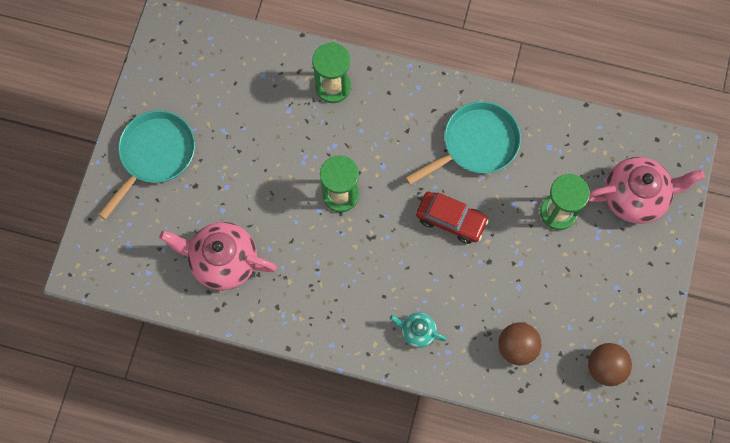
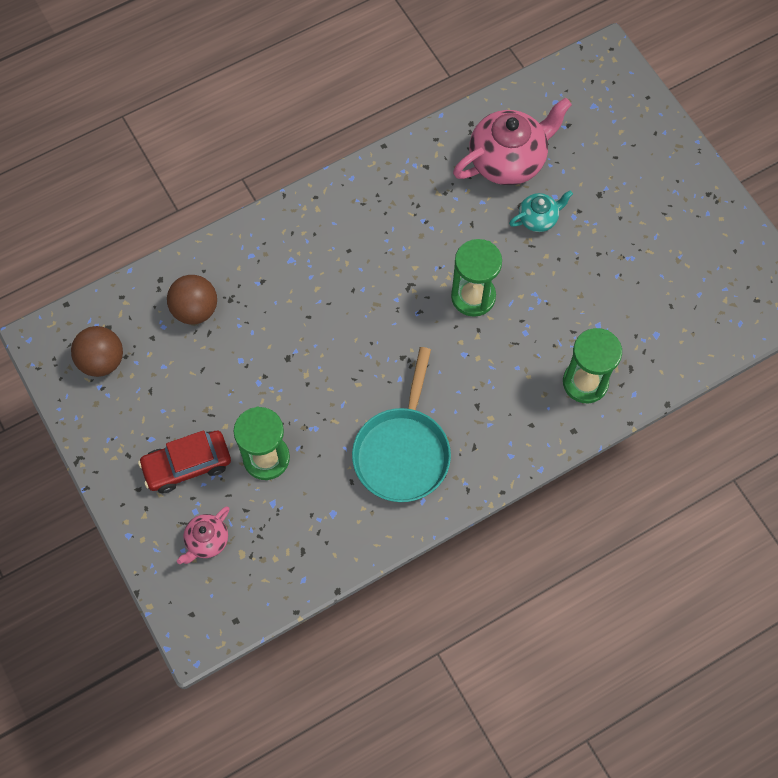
camera: 135 degrees right, 5 degrees down
turquoise pan [98,110,195,220] -> none
turquoise teapot [390,313,447,348] -> turquoise teapot moved to [509,190,573,232]
red car [416,192,489,244] -> red car moved to [138,430,231,493]
pink teapot [589,157,705,224] -> pink teapot [177,507,230,564], size x0.51

